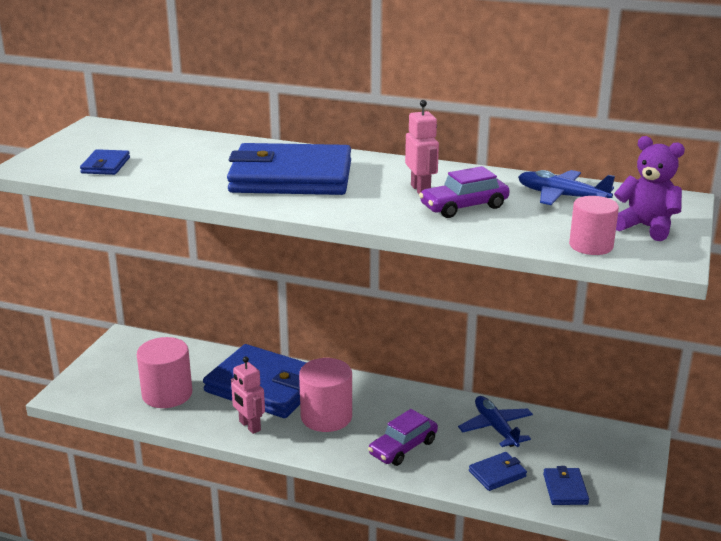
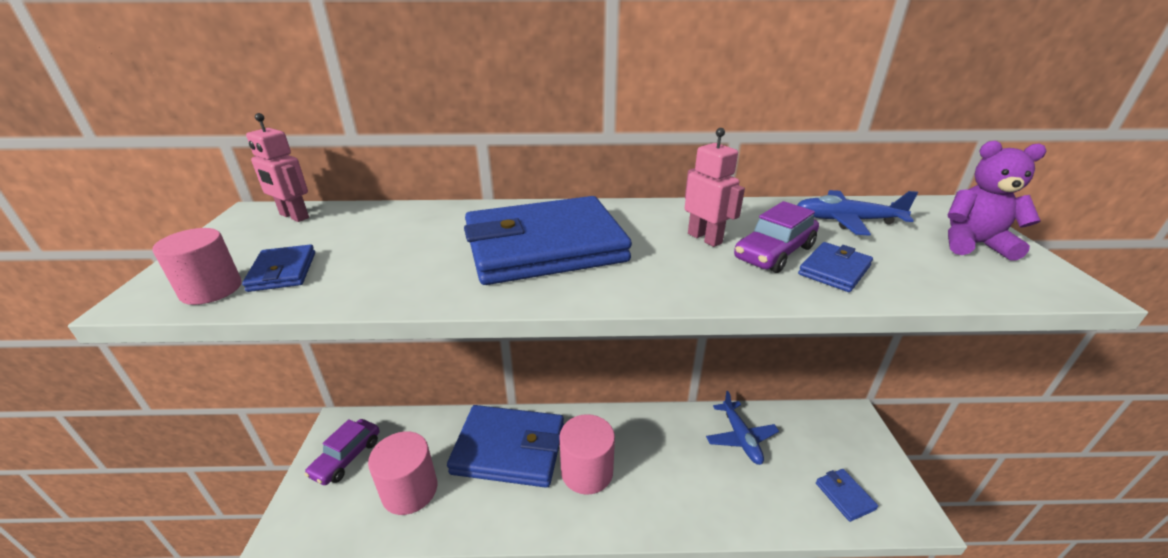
camera: 20 degrees left, 5 degrees up
pink robot [231,356,265,434] -> pink robot moved to [246,113,309,222]
purple car [368,409,438,466] -> purple car moved to [304,419,379,485]
blue plane [458,396,533,447] -> blue plane turned 150 degrees counterclockwise [706,391,779,465]
blue wallet [469,452,527,491] -> blue wallet moved to [798,242,873,292]
pink cylinder [569,196,619,255] -> pink cylinder moved to [152,228,242,305]

